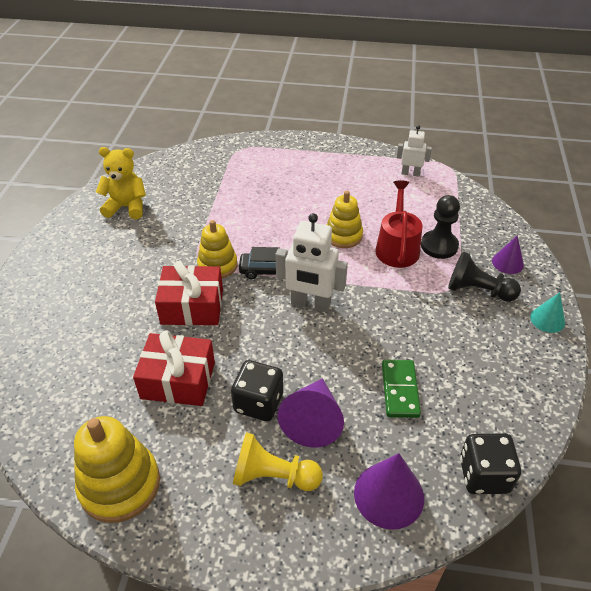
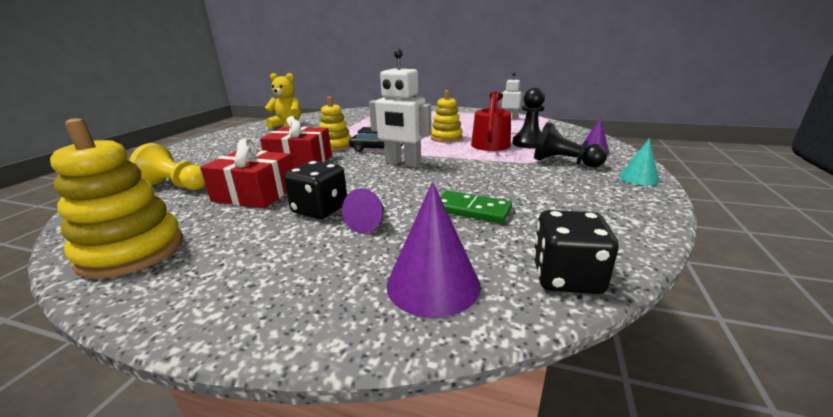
camera: 10 degrees right, 20 degrees down
yellow pawn [233,433,323,491] -> yellow pawn moved to [129,143,205,190]
purple cone [277,378,344,447] -> purple cone [342,188,384,233], size x0.61
green domino [382,360,421,418] -> green domino turned 75 degrees counterclockwise [440,190,512,224]

